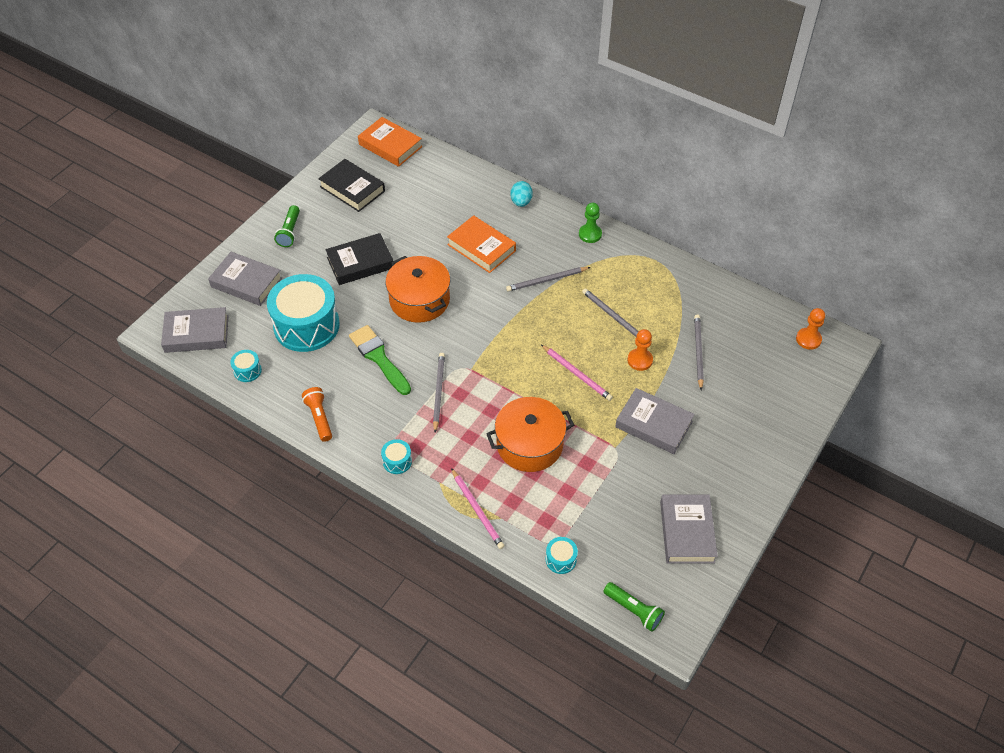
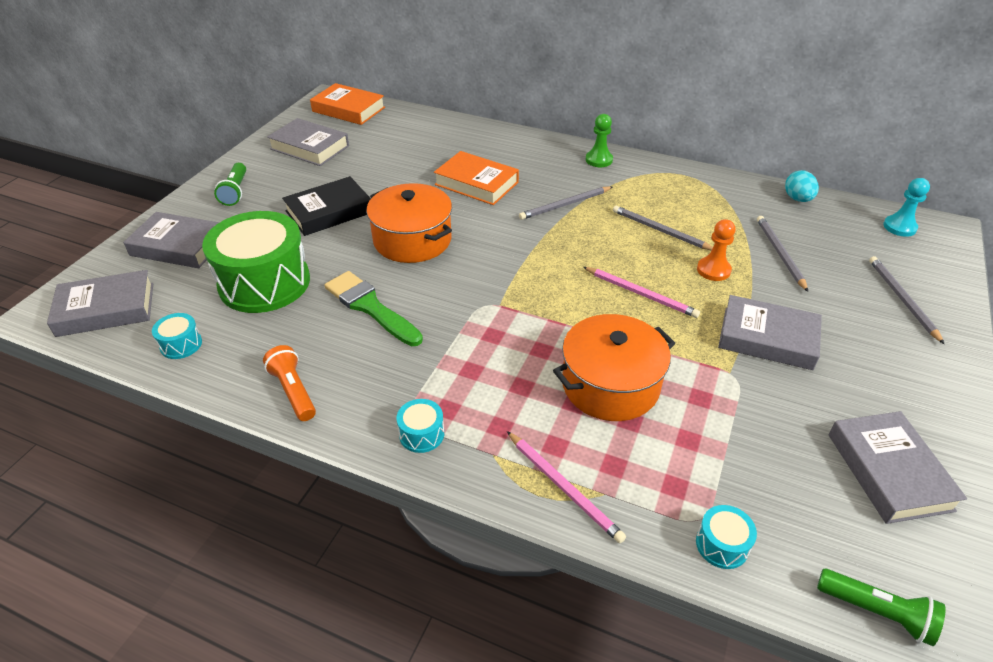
camera: 10 degrees left, 10 degrees down
turquoise drum [267,274,340,352] -> green drum [202,211,310,313]
black book [318,159,385,212] -> grey book [267,118,349,166]
grey pencil [433,353,445,433] -> grey pencil moved to [869,256,944,344]
turquoise egg [510,181,533,207] -> turquoise egg moved to [785,170,819,202]
orange pawn [796,308,825,350] -> turquoise pawn [883,178,930,237]

